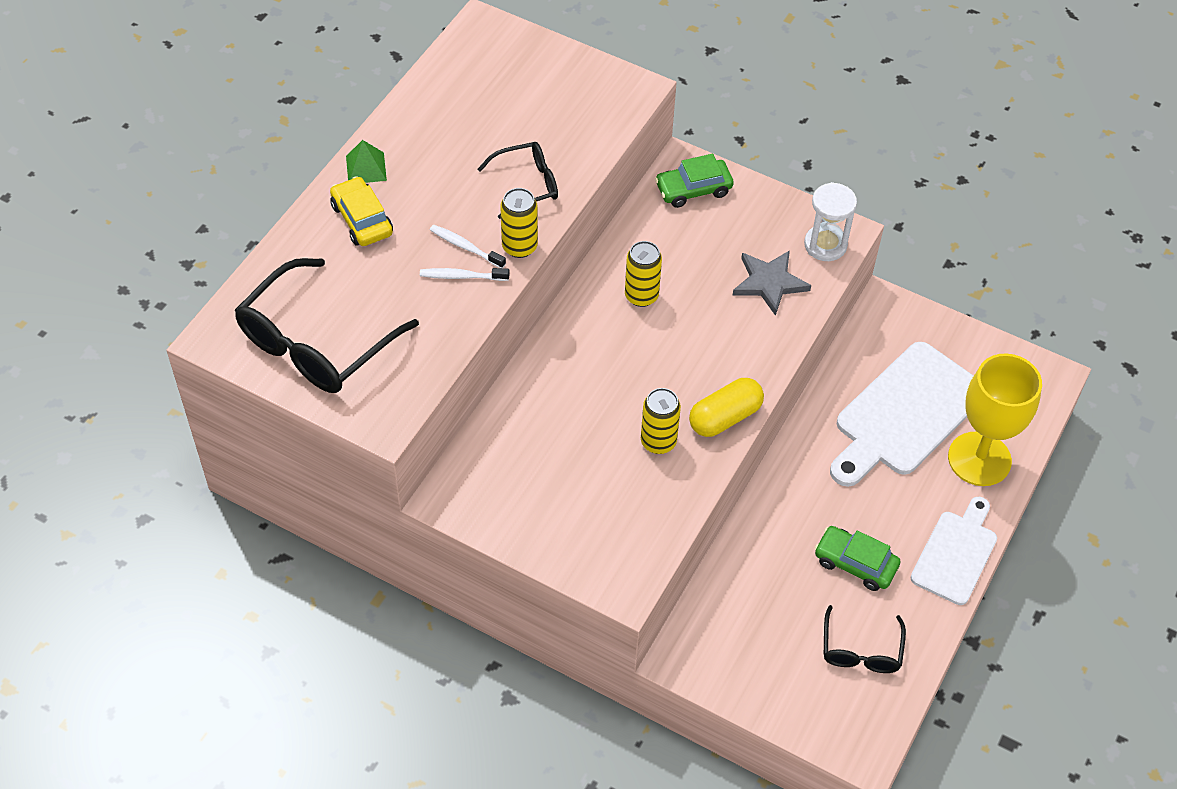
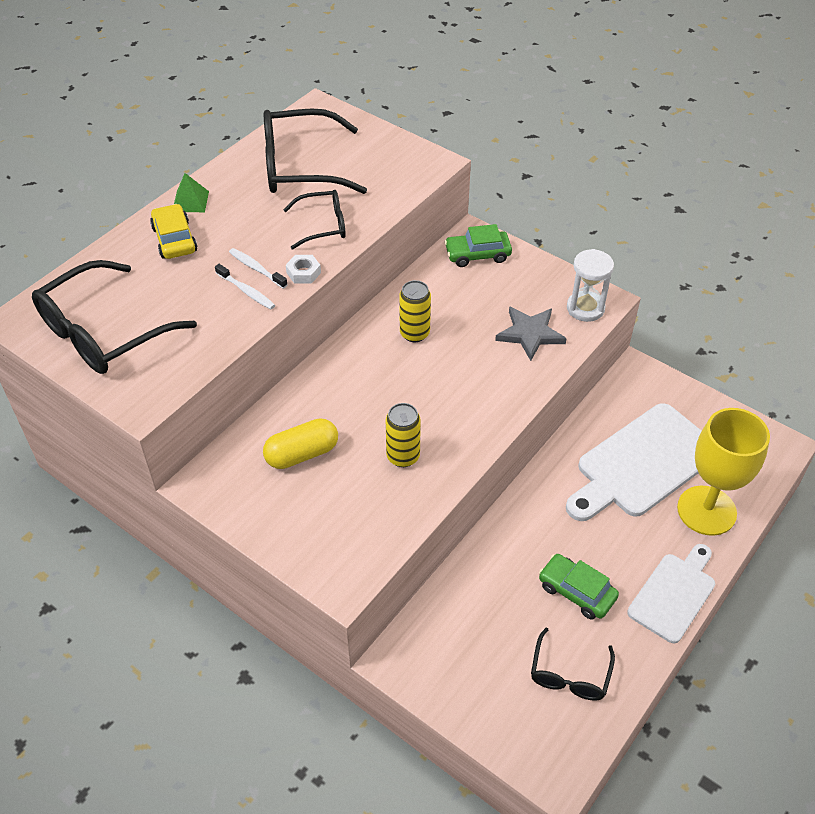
camera: 10 degrees right, 5 degrees down
white toothbrush [420,268,510,281] -> white toothbrush turned 150 degrees counterclockwise [215,264,275,309]
yellow can [500,188,538,258] -> white nut [286,255,321,284]
yellow capsule [689,378,764,437] -> yellow capsule moved to [263,418,338,469]
none -> black glasses [264,108,367,194]

